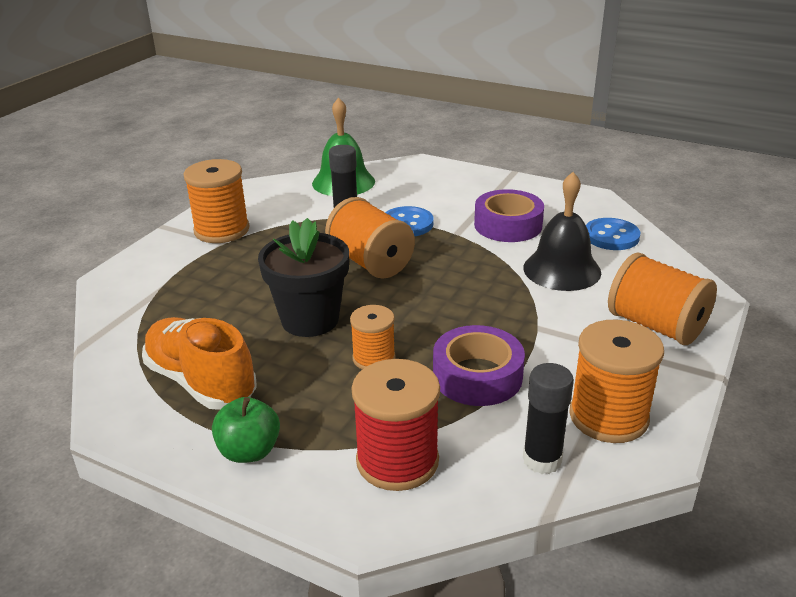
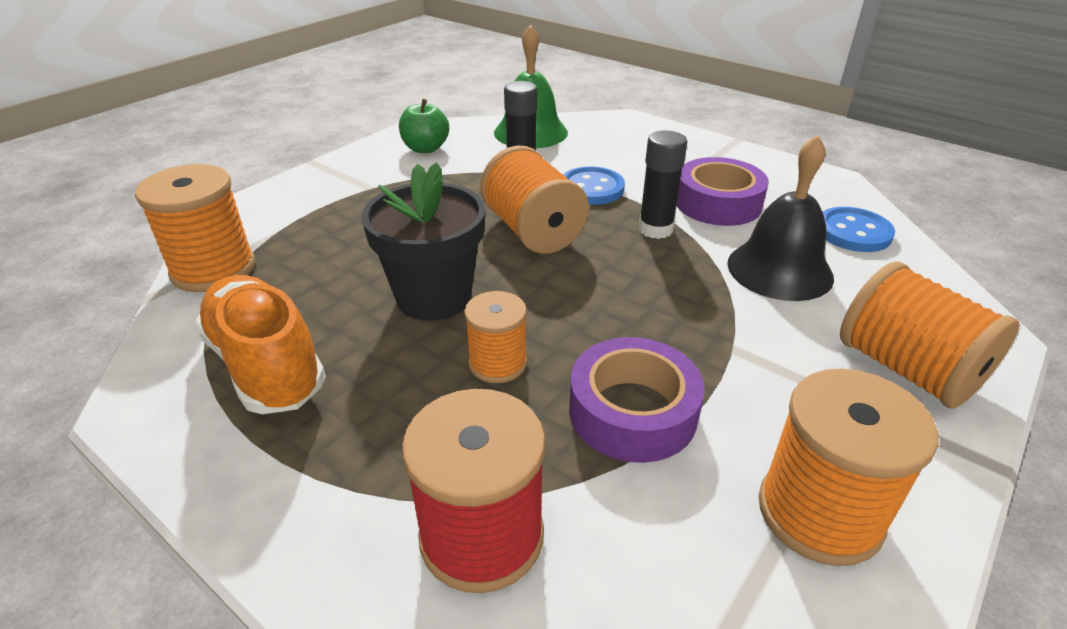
camera: 10 degrees right, 5 degrees up
orange spool [183,159,250,243] -> orange spool moved to [135,164,255,292]
green apple [212,397,280,463] -> green apple moved to [399,98,449,153]
black glue stick [523,363,574,474] -> black glue stick moved to [639,131,687,239]

